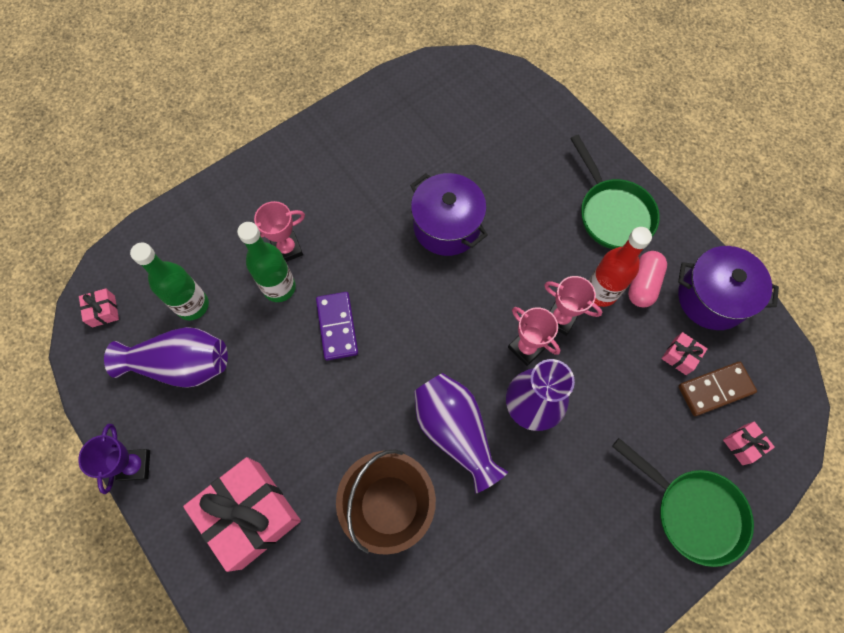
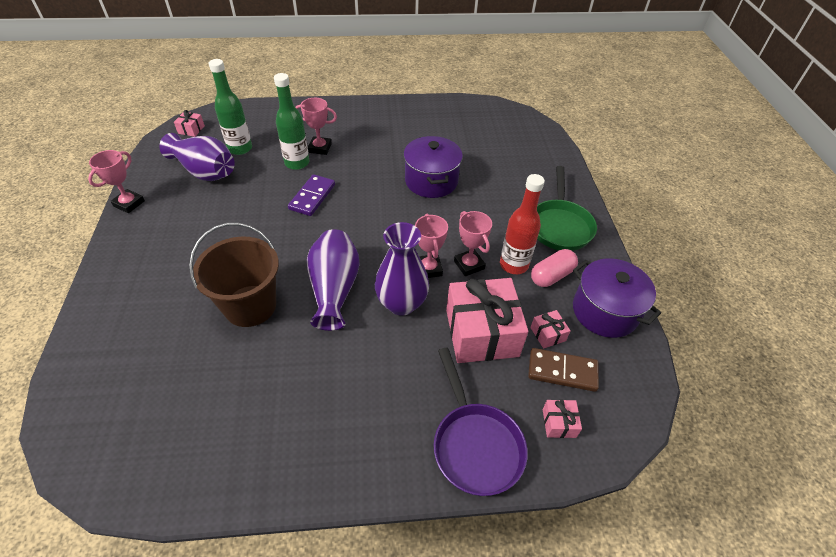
camera: 30 degrees right, 20 degrees down
purple trophy [78,424,150,494] -> pink trophy [88,150,145,213]
pink gift [183,457,301,572] -> pink gift moved to [446,278,528,363]
green pan [612,438,754,567] -> purple pan [434,348,528,496]

